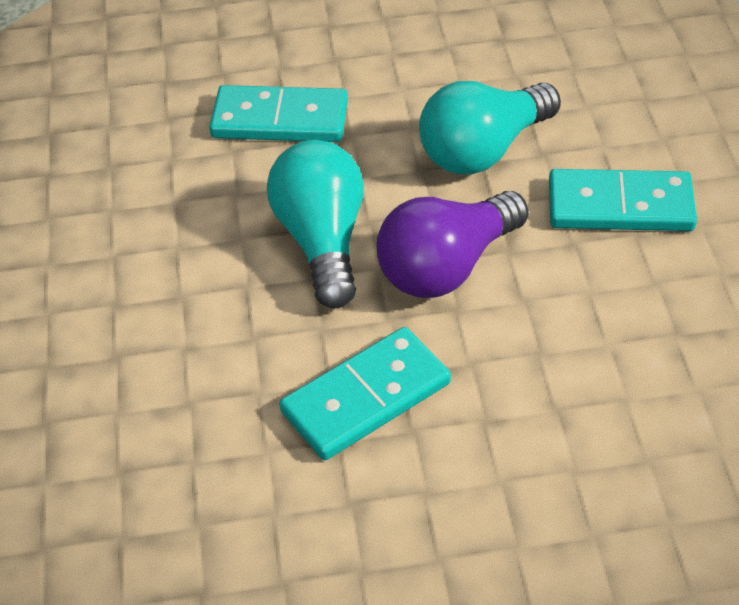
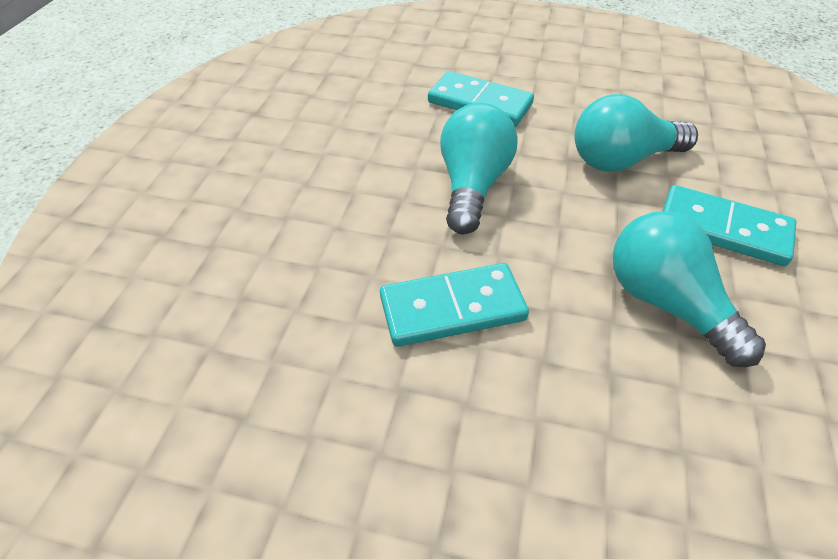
camera: 20 degrees right, 0 degrees up
purple light bulb [376,191,529,298] -> none
none -> turquoise light bulb [612,211,766,367]

